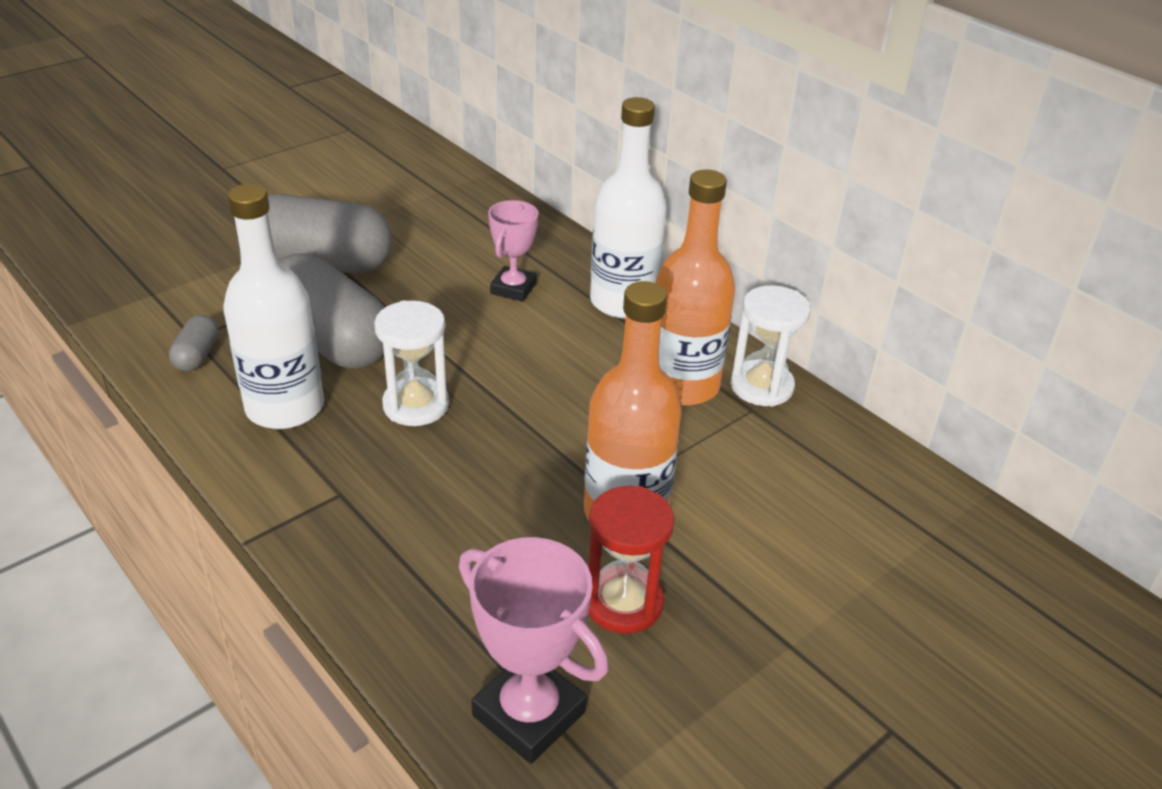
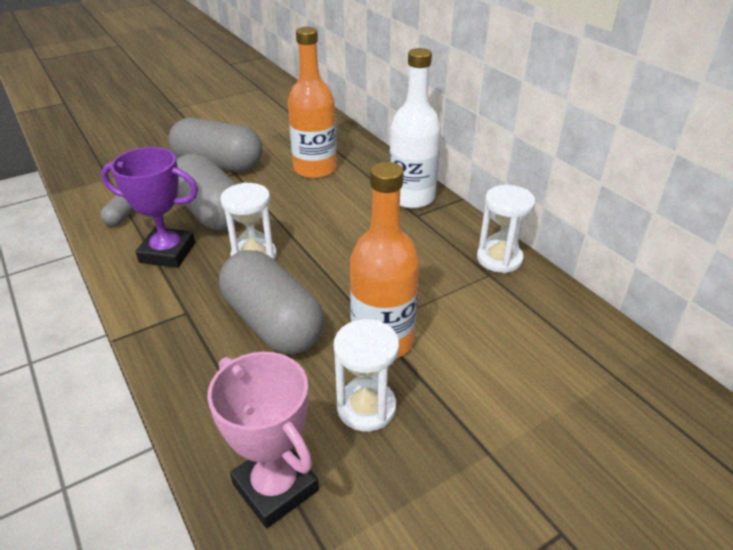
camera: 10 degrees right, 0 degrees up
white bottle [223,184,324,429] -> purple trophy [101,147,198,268]
pink trophy [488,200,538,302] -> none
red hourglass [588,486,675,634] -> white hourglass [334,319,399,432]
orange bottle [655,169,735,406] -> orange bottle moved to [288,27,337,179]
none -> grey capsule [219,250,325,354]

